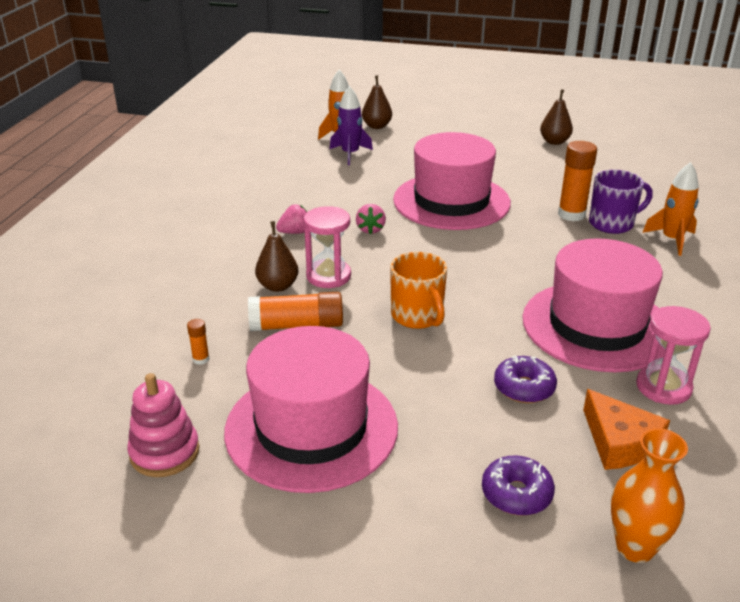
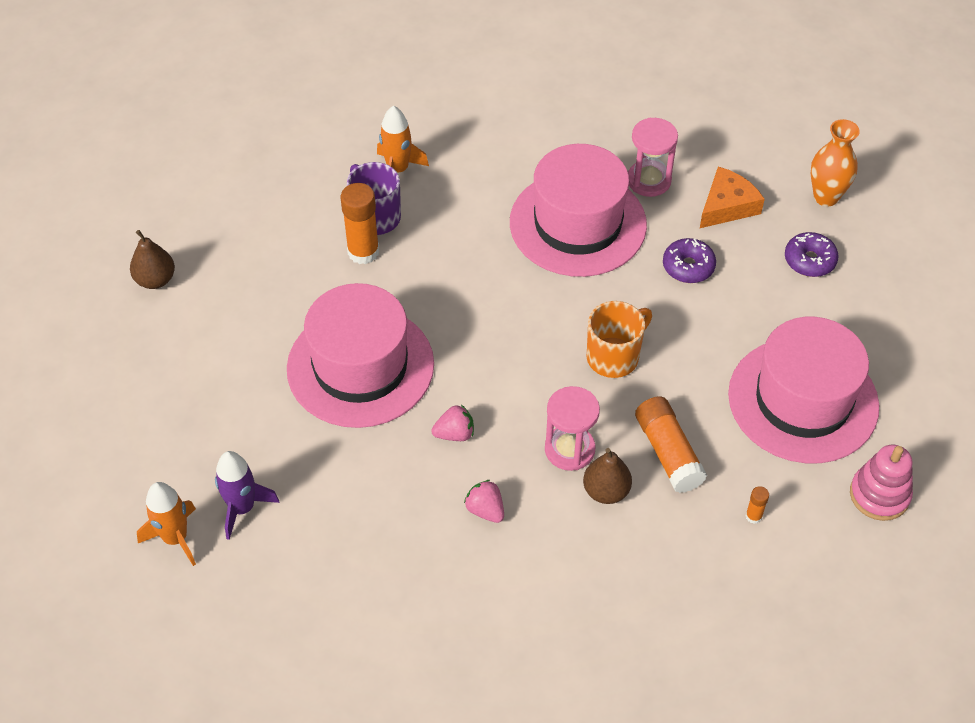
camera: 105 degrees left, 20 degrees up
brown pear [362,75,392,129] -> none

